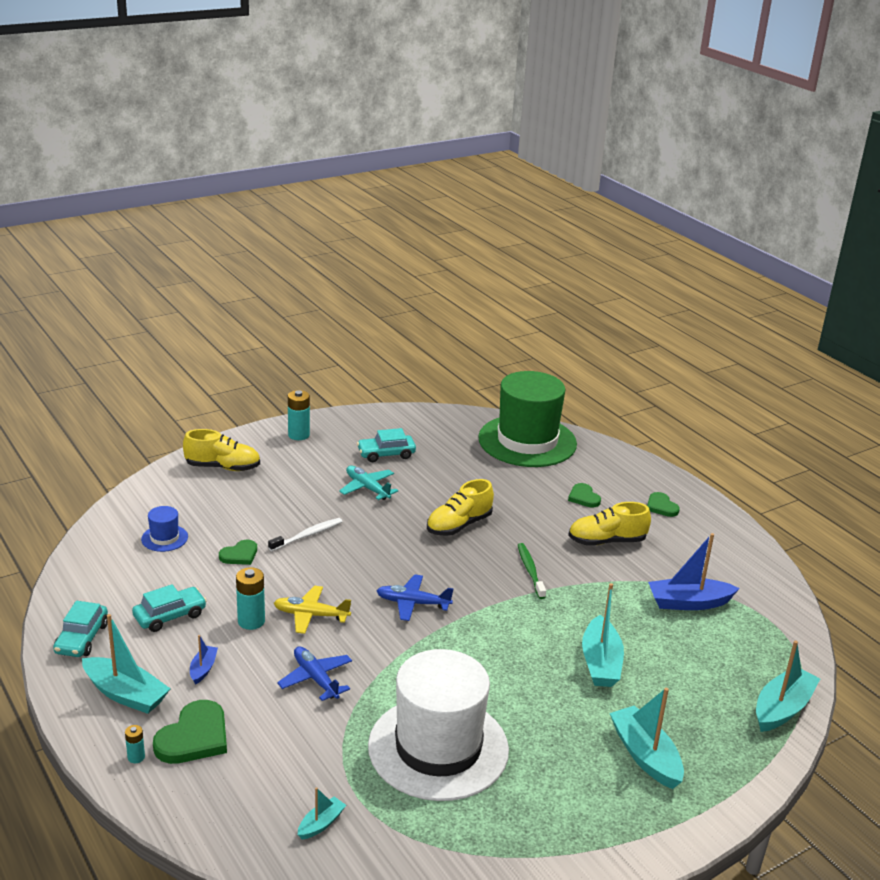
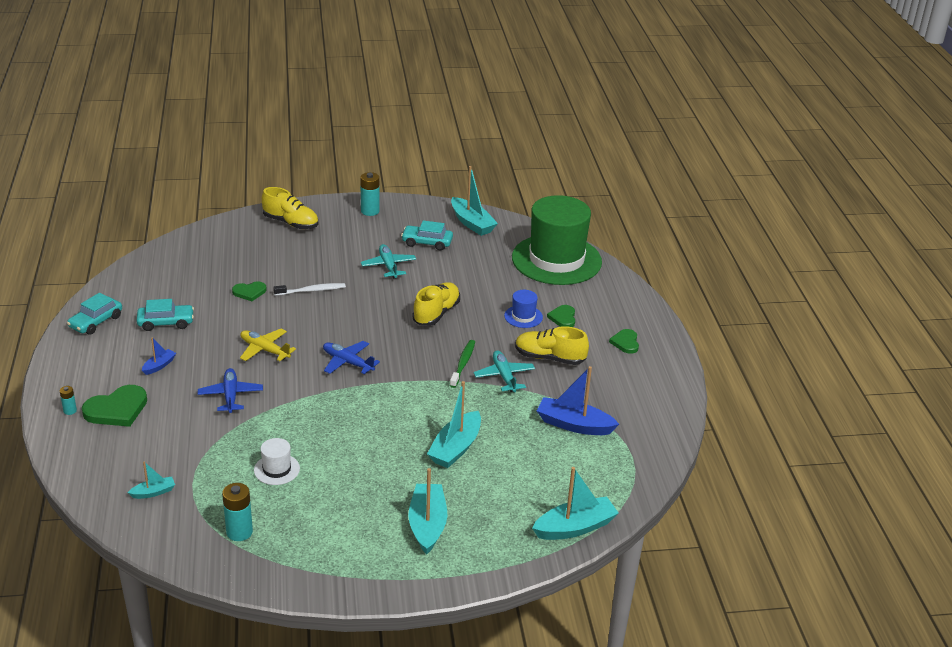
camera: 25 degrees right, 5 degrees up
turquoise boat [82,614,171,714] -> turquoise boat moved to [451,166,498,236]
blue hat [141,506,188,552] -> blue hat moved to [504,290,543,328]
turquoise battery [236,567,265,630] -> turquoise battery moved to [222,483,253,541]
white hat [368,649,509,801] -> white hat [254,438,300,485], size x0.40
yellow shoe [427,479,494,536] -> yellow shoe turned 135 degrees clockwise [413,282,460,326]
none -> turquoise plane [474,350,535,392]

